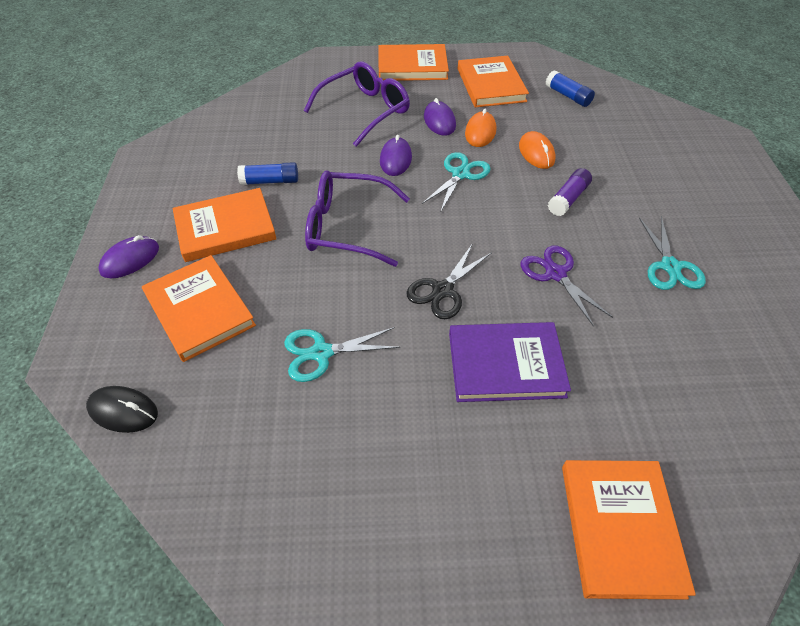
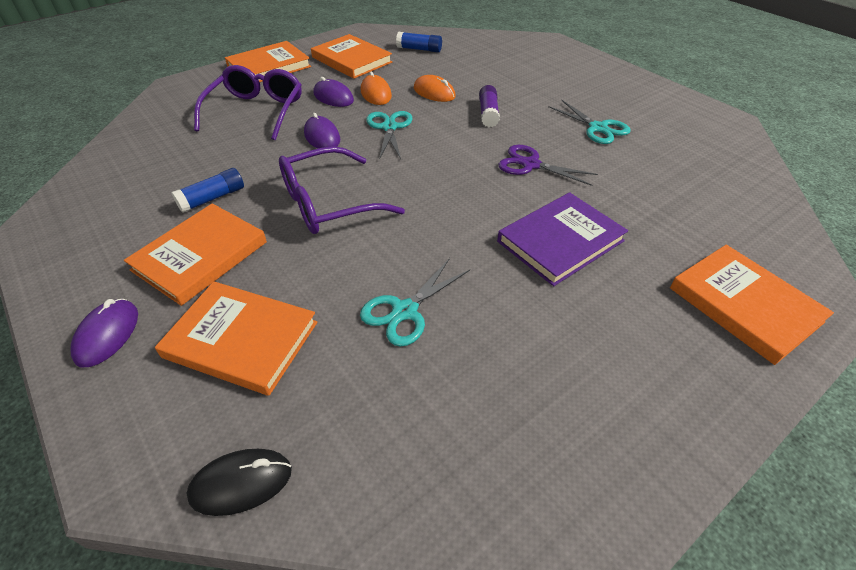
camera: 35 degrees left, 5 degrees down
black scissors [407,243,492,319] -> none

